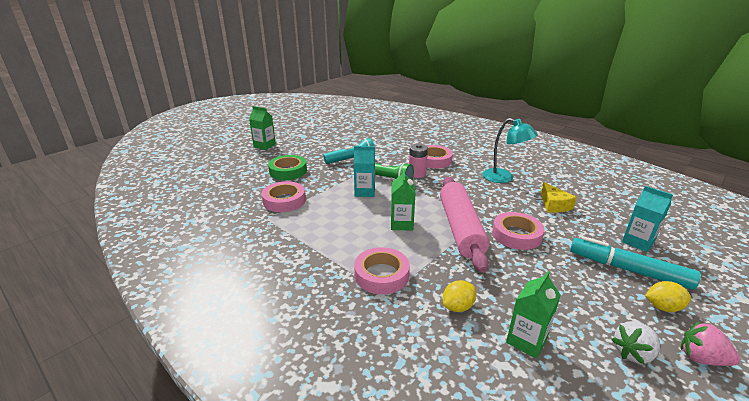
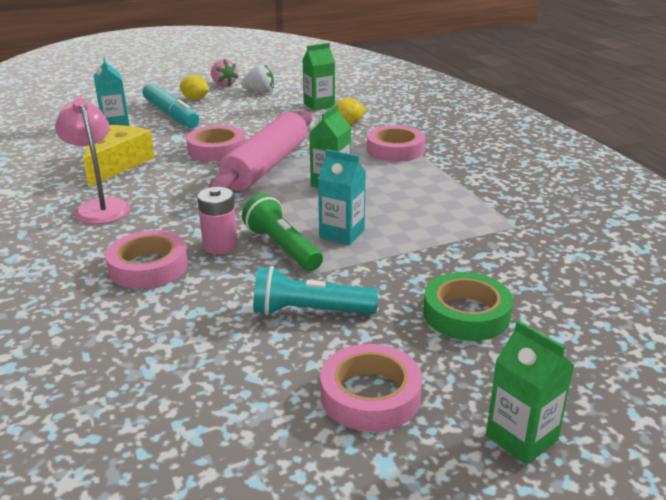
camera: 155 degrees left, 0 degrees up
pink tape [262,181,306,212] -> pink tape moved to [320,344,422,432]
turquoise lamp [482,118,538,183] -> pink lamp [55,98,130,224]
yellow cheese [541,182,577,213] -> yellow cheese [83,125,155,187], size x1.56

